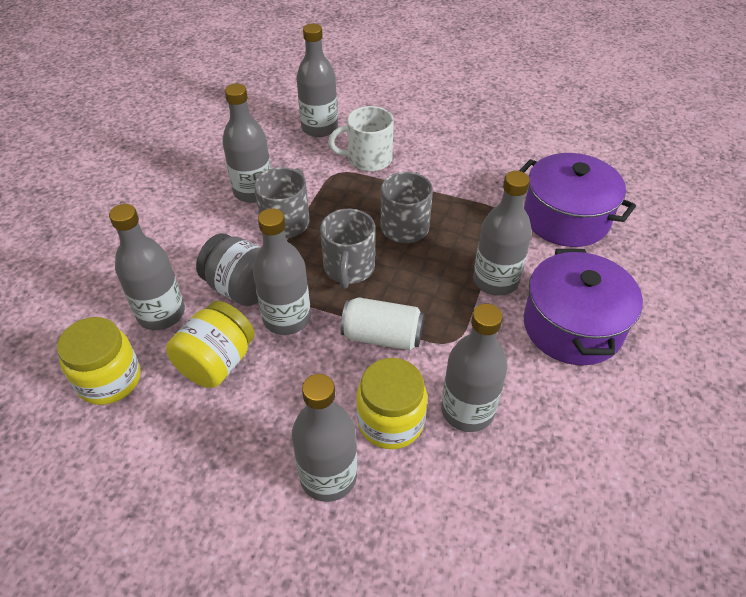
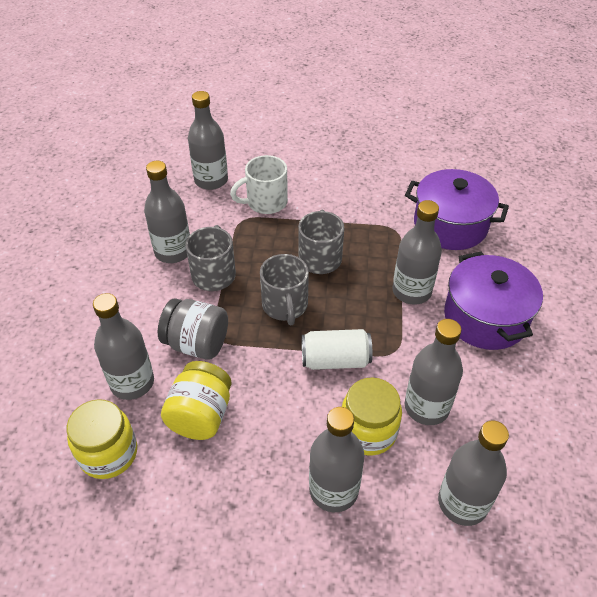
camera: 15 degrees left, 0 degrees up
grey bottle [253,208,311,335] -> grey bottle moved to [438,421,509,526]

